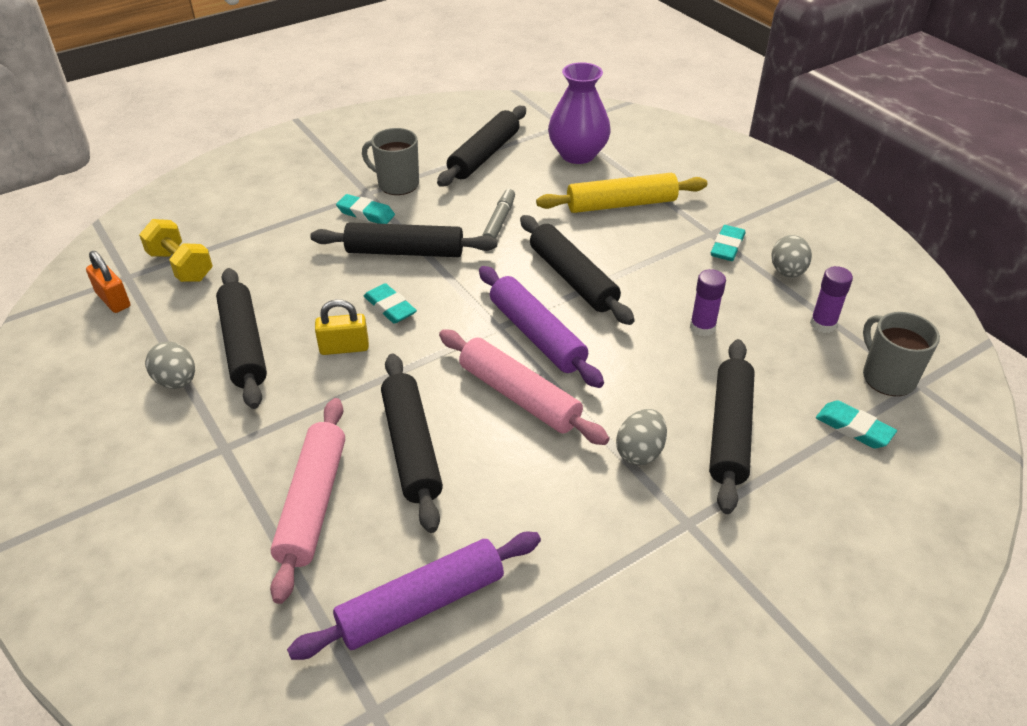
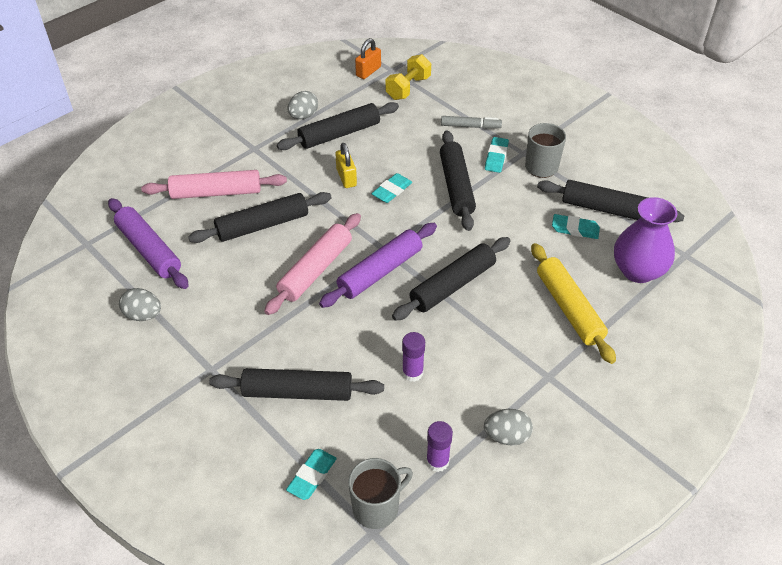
camera: 80 degrees right, 5 degrees up
grey marker [482,188,515,239] -> grey marker moved to [441,116,502,129]
grey egg [616,409,667,465] -> grey egg moved to [119,288,161,321]
turquoise eraser [711,225,745,261] -> turquoise eraser moved to [552,214,600,239]

